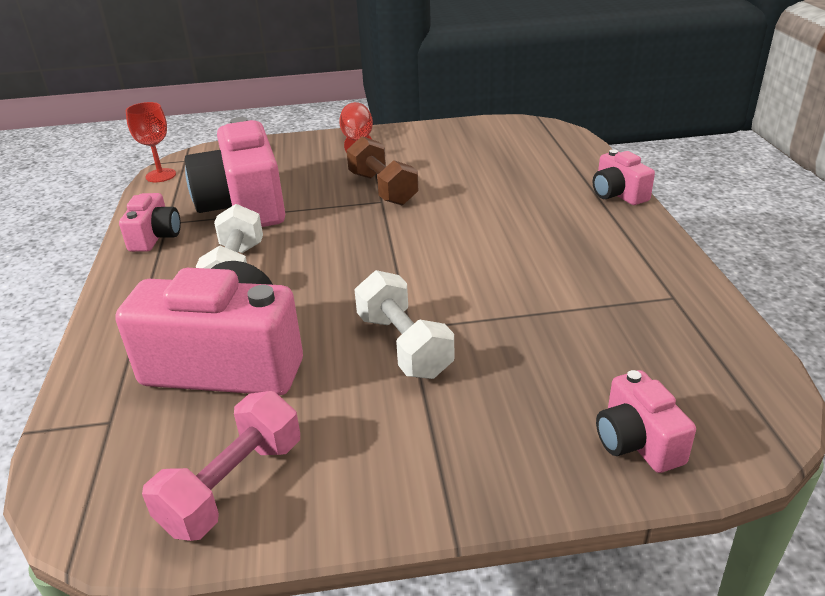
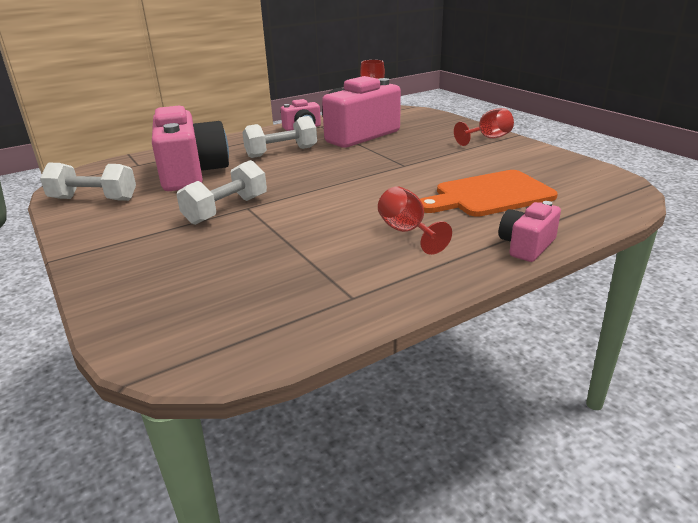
camera: 65 degrees right, 5 degrees down
pink dumbbell [142,391,300,541] -> white dumbbell [40,163,136,201]
brown dumbbell [347,136,419,205] -> none
pink camera [596,370,696,473] -> none
none -> red goblet [378,186,452,255]
none -> orange cutting board [420,170,558,217]

